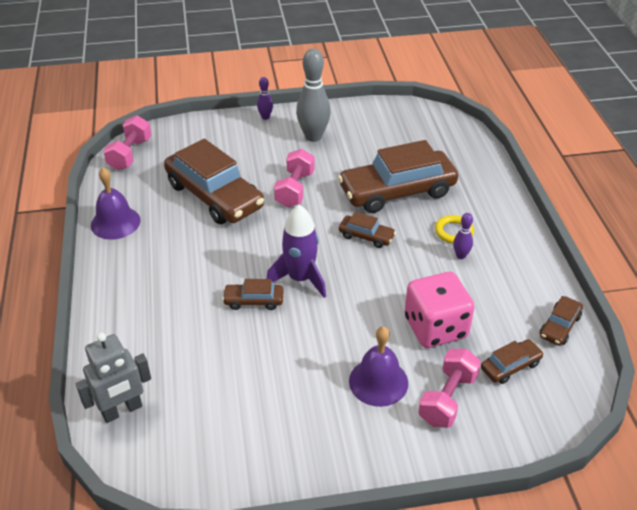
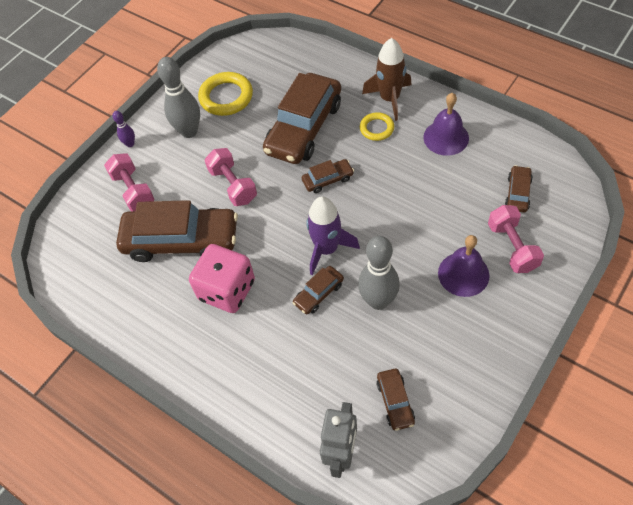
camera: 40 degrees left, 15 degrees up
purple bell [91,168,141,240] -> purple bell moved to [424,93,469,156]
pink dumbbell [103,116,152,170] -> pink dumbbell moved to [104,153,154,211]
pink dice [405,272,475,348] -> pink dice moved to [189,244,255,313]
purple bowling pin [453,213,473,259] -> none
brown car [540,296,583,346] -> brown car moved to [377,369,415,431]
none -> yellow ring [198,72,253,116]
none -> grey bowling pin [358,236,400,310]
none -> brown rocket [362,38,412,121]

